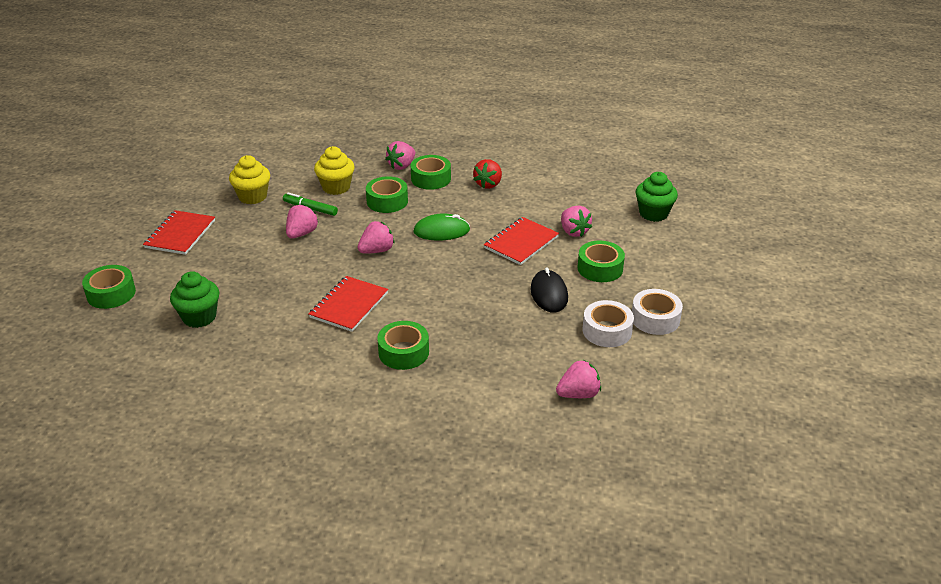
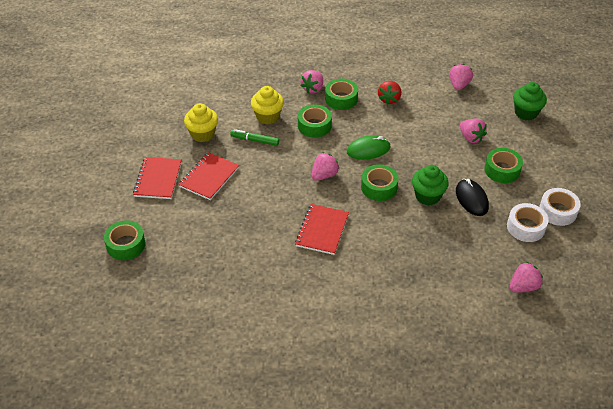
camera: 10 degrees left, 10 degrees up
green cupcake [170,271,219,328] -> green cupcake moved to [412,165,449,205]
pink strawberry [286,204,318,238] -> pink strawberry moved to [450,64,473,90]
green tape [377,321,429,370] -> green tape moved to [361,164,398,201]
red notebook [484,217,559,265] -> red notebook moved to [178,152,239,200]

